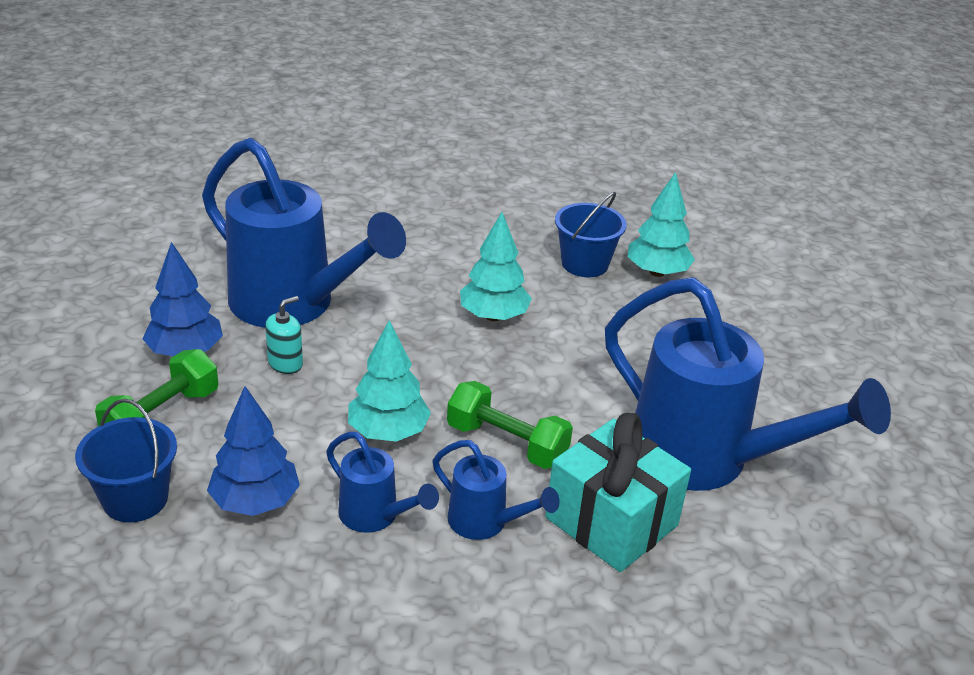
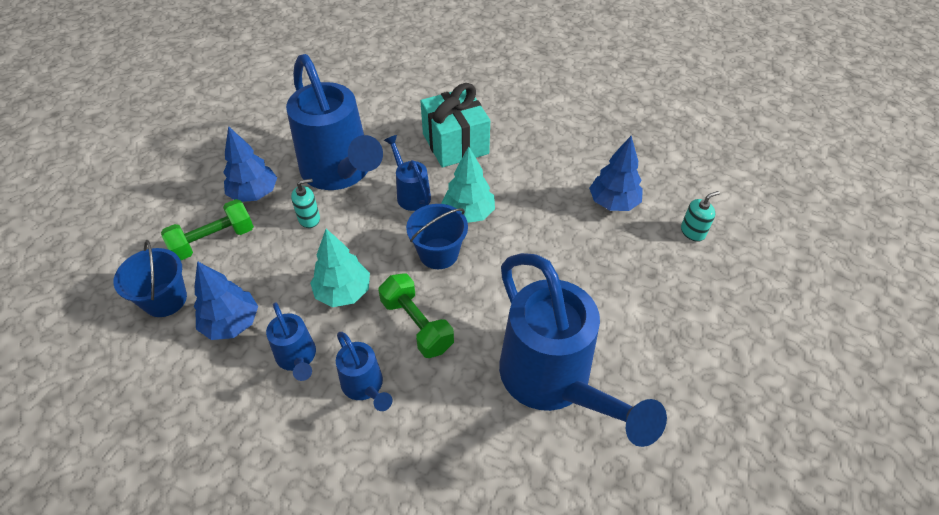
camera: 25 degrees right, 15 degrees up
turquoise gift [545,413,691,572] -> turquoise gift moved to [420,83,490,168]
blue bucket [555,192,627,277] -> blue bucket moved to [406,204,468,269]
turquoise tree [628,172,695,277] -> blue tree [589,136,643,211]
none -> blue watering can [384,135,431,211]
none -> turquoise soap dispenser [681,191,720,242]

